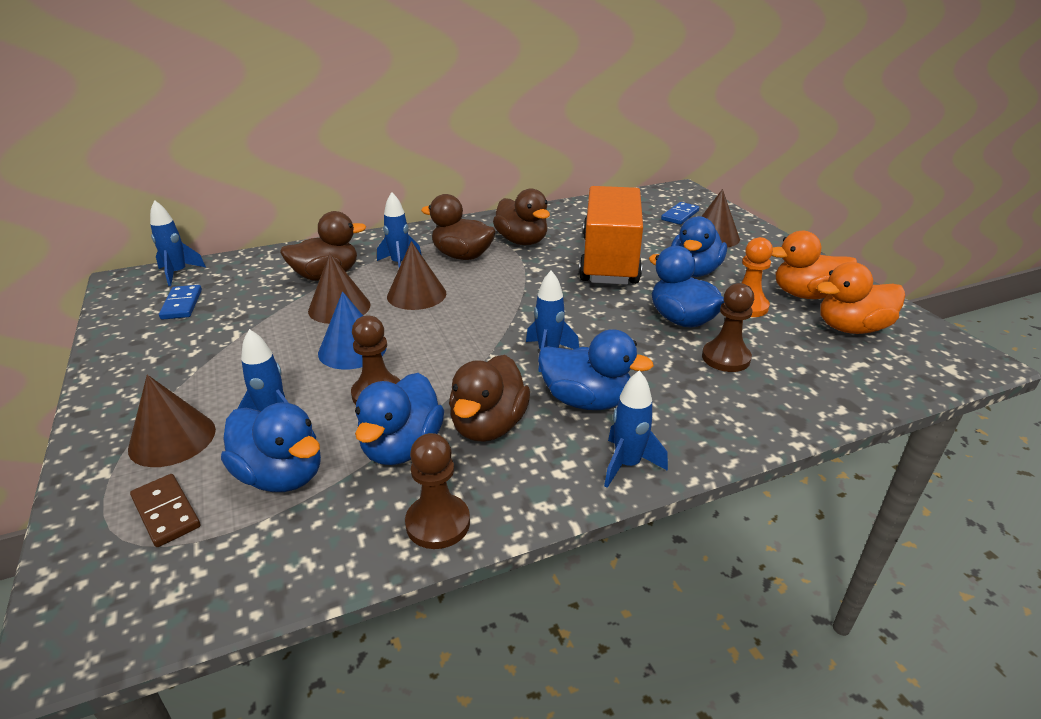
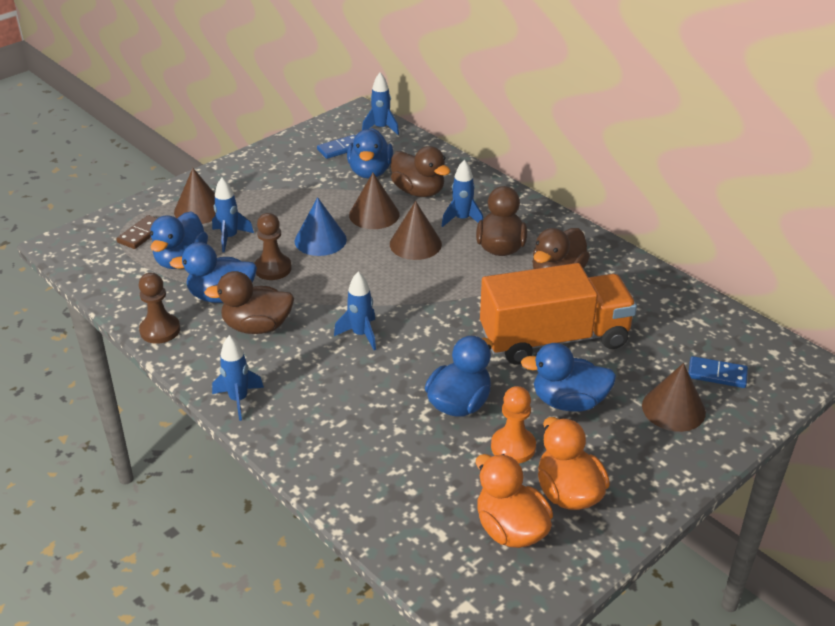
camera: 70 degrees right, 5 degrees up
blue duck [538,329,654,410] -> blue duck moved to [347,128,393,178]
brown pawn [702,283,754,372] -> none

